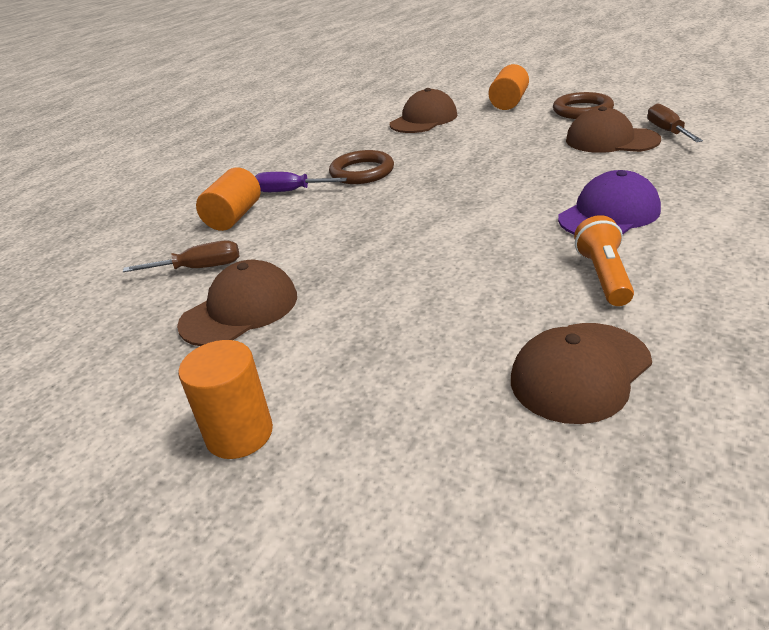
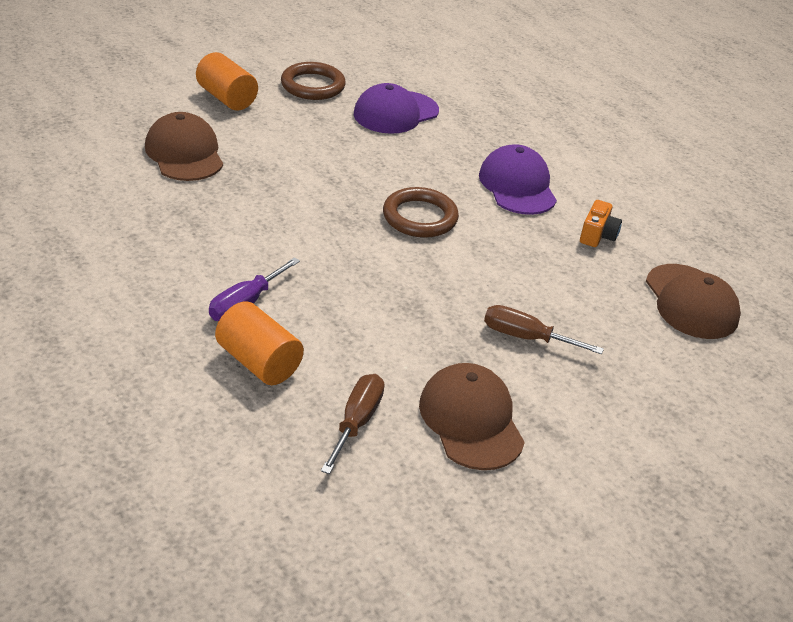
camera: 70 degrees left, 5 degrees up
orange cylinder [178,340,273,459] -> none
brown ring [329,150,394,184] -> brown ring moved to [383,187,459,238]
brown cap [566,106,661,153] -> purple cap [354,83,439,134]
orange flashlight [574,215,634,306] -> orange camera [580,200,622,247]
brown screwdriver [647,103,703,142] -> brown screwdriver moved to [484,305,604,354]

